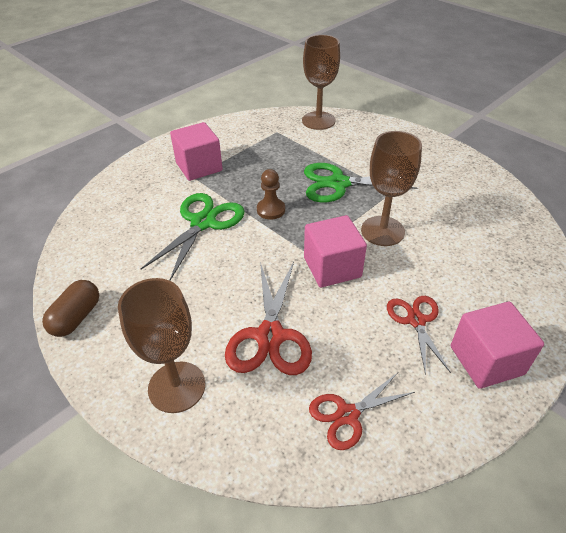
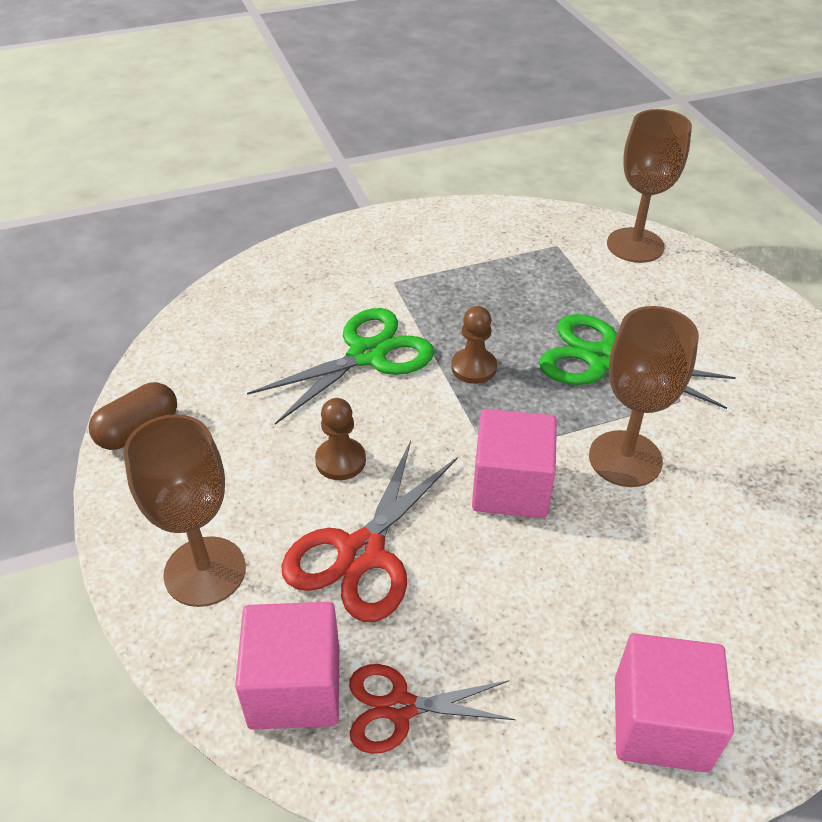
camera: 25 degrees right, 0 degrees up
pink cube [170,122,223,181] -> pink cube moved to [235,602,339,730]
red scissors [387,296,451,376] -> none
none -> brown pawn [315,398,366,480]

